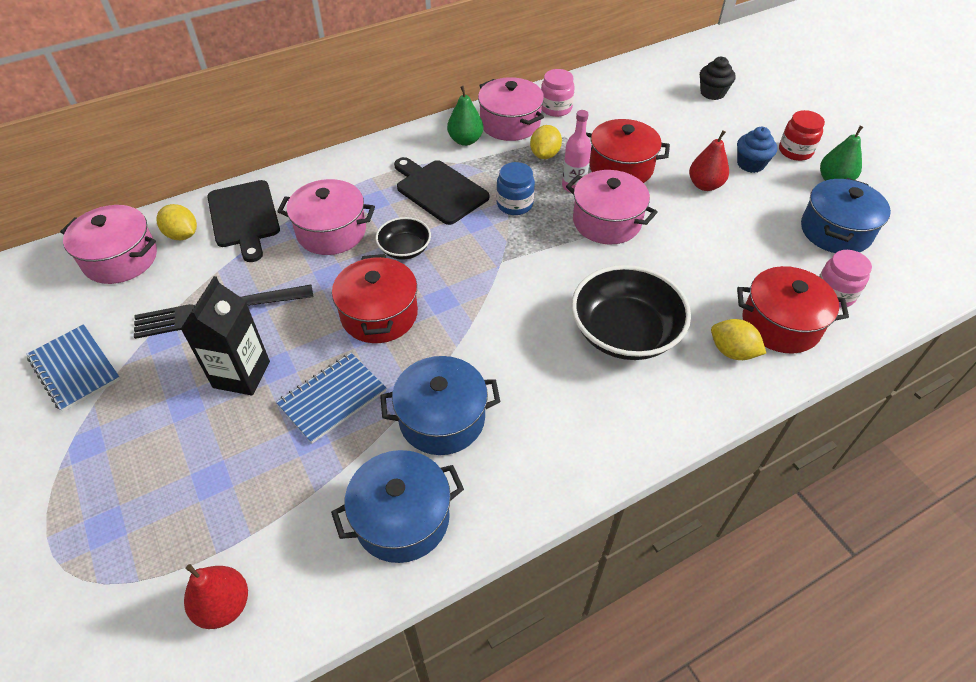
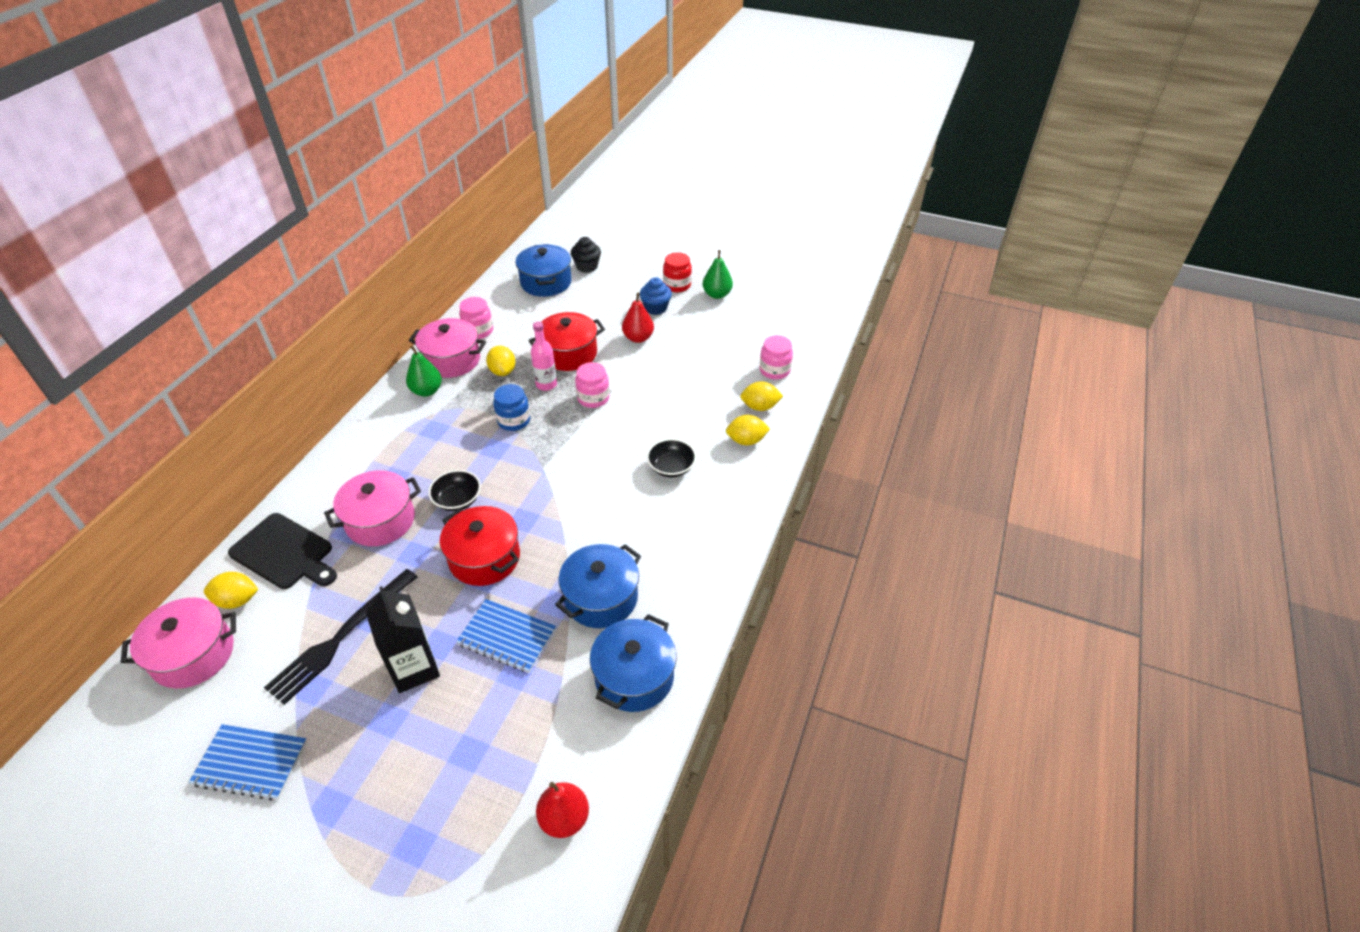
camera: 40 degrees left, 5 degrees down
blue notebook [276,353,386,444] -> blue notebook turned 75 degrees counterclockwise [456,599,556,673]
black cutting board [394,157,489,225] -> none
pink pot [566,170,657,244] -> pink jar [575,362,610,408]
black bowl [572,265,691,360] -> black bowl [647,439,696,477], size x0.53
red pot [737,266,849,354] -> yellow lemon [740,381,783,411]
blue pot [801,178,891,253] -> blue pot moved to [515,244,572,297]

